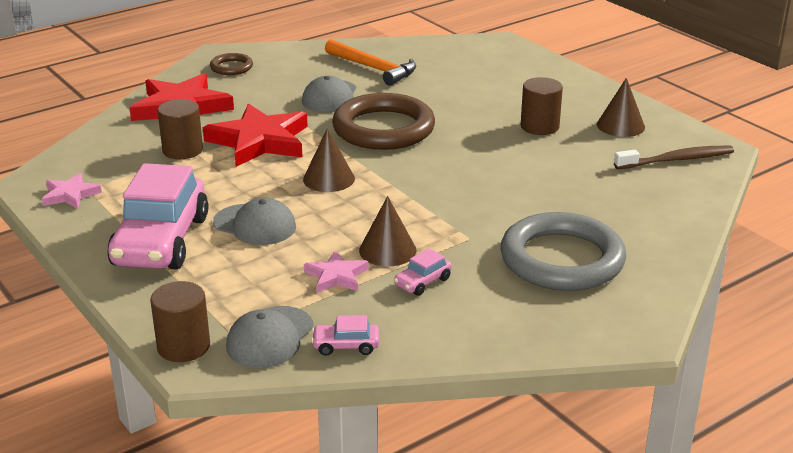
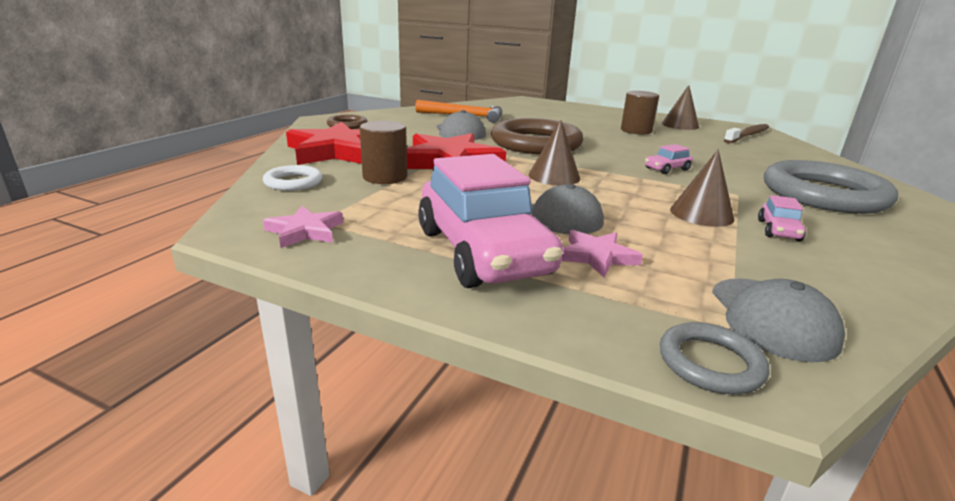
camera: 30 degrees left, 5 degrees down
brown cylinder [150,281,210,362] -> grey ring [660,322,769,394]
pink star [304,250,369,293] -> pink star moved to [562,230,643,278]
pink car [311,315,379,356] -> pink car moved to [645,144,693,174]
none -> white ring [263,165,322,191]

